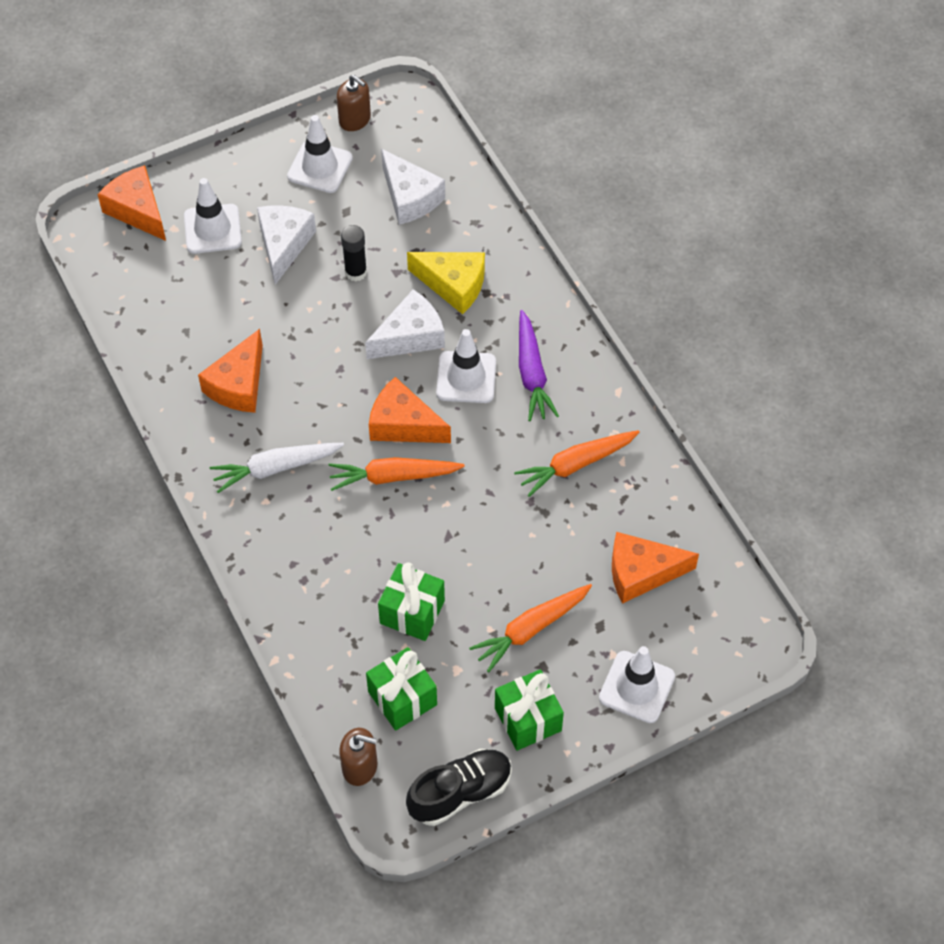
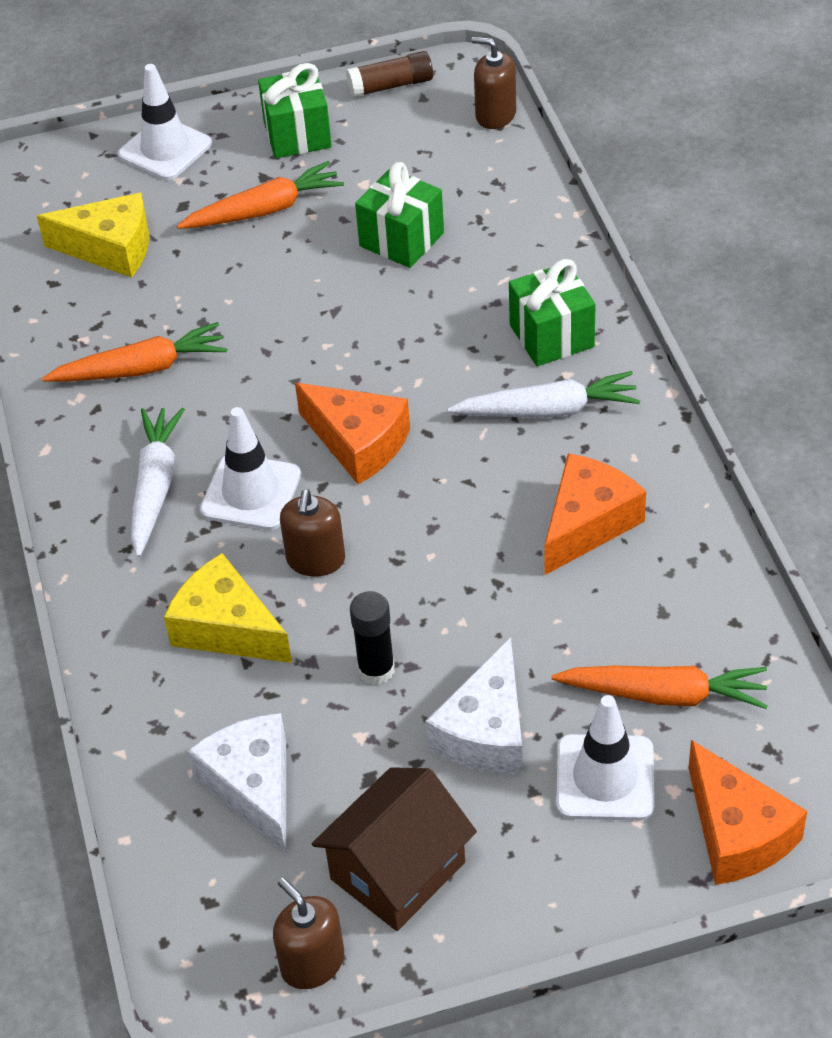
camera: 165 degrees left, 10 degrees down
white traffic cone [287,115,353,193] -> brown house [312,767,477,931]
orange carrot [328,457,465,491] -> orange carrot moved to [552,666,768,709]
white cheese [365,289,445,359] -> brown soap dispenser [280,489,345,577]
green gift [366,647,437,731] -> green gift moved to [509,259,596,366]
black shoe [406,749,512,826] -> brown glue stick [346,51,433,98]
purple carrot [519,310,559,421] -> white carrot [131,408,185,557]
orange cheese [612,532,699,604] -> yellow cheese [37,192,149,278]

